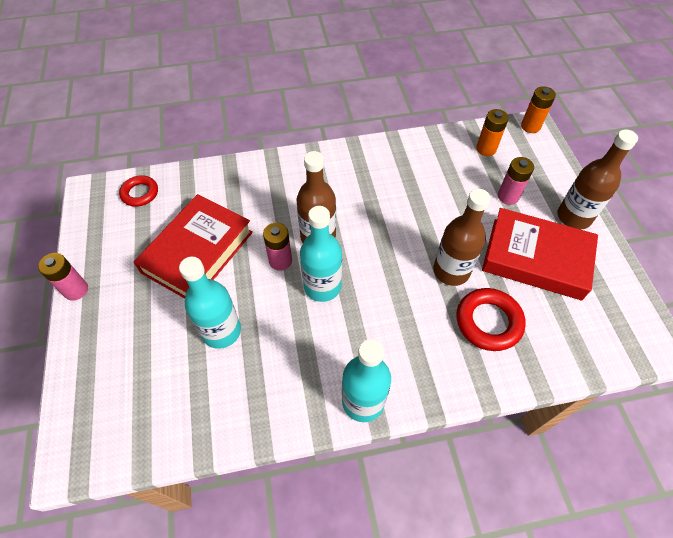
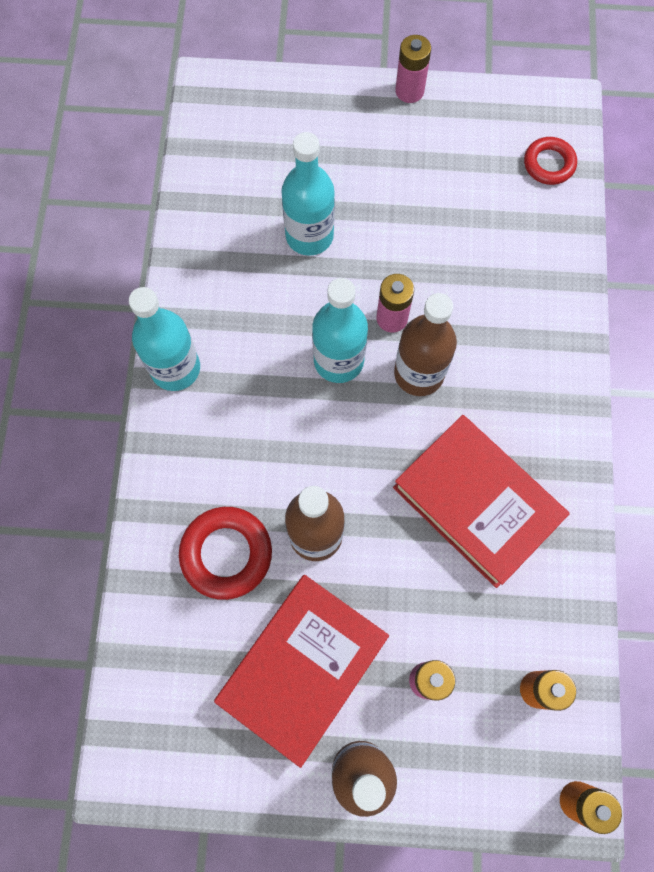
camera: 105 degrees right, 15 degrees up
red book [134,194,253,299] -> red book moved to [393,415,570,588]

